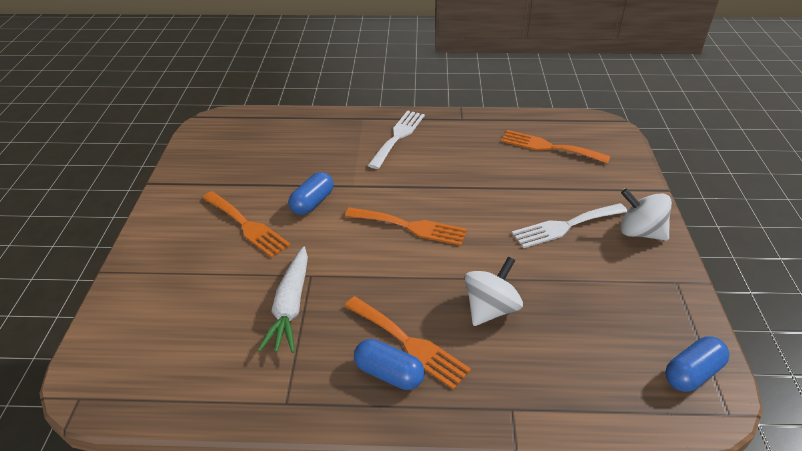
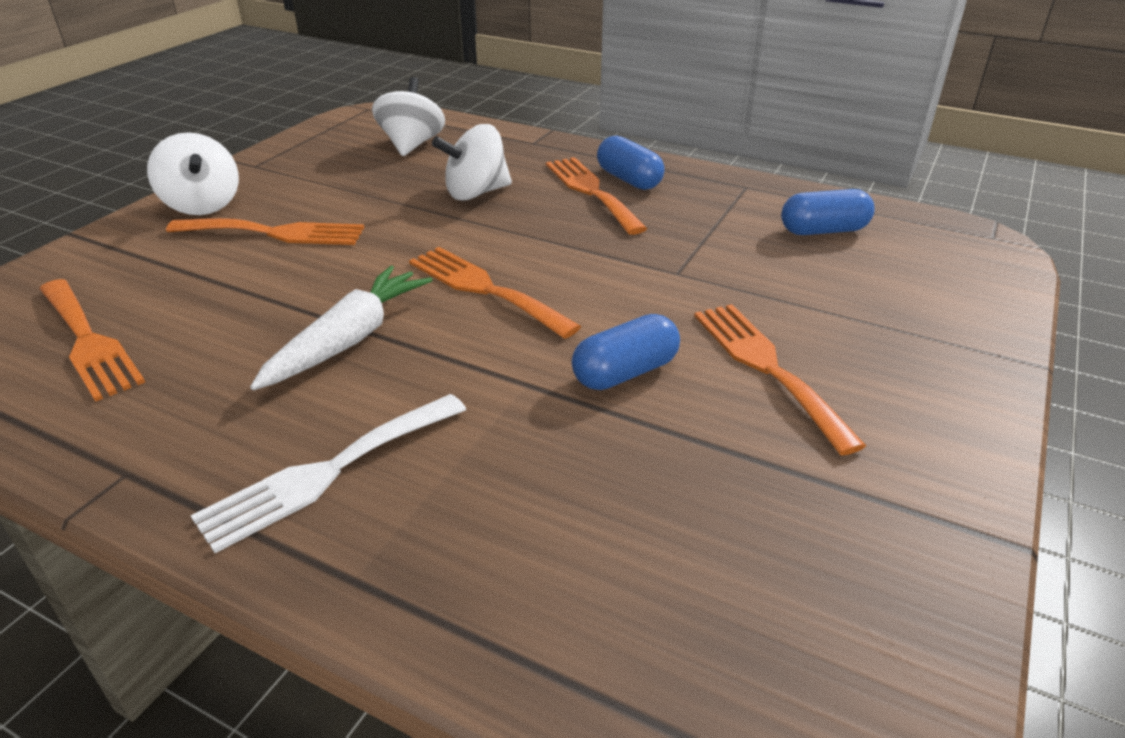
camera: 155 degrees left, 5 degrees down
white carrot [258,247,308,353] -> white carrot moved to [250,266,433,390]
white fork [512,203,627,248] -> orange fork [166,218,364,245]
blue capsule [665,337,729,392] -> blue capsule moved to [781,189,874,235]
none -> white spinning top [372,77,445,156]

